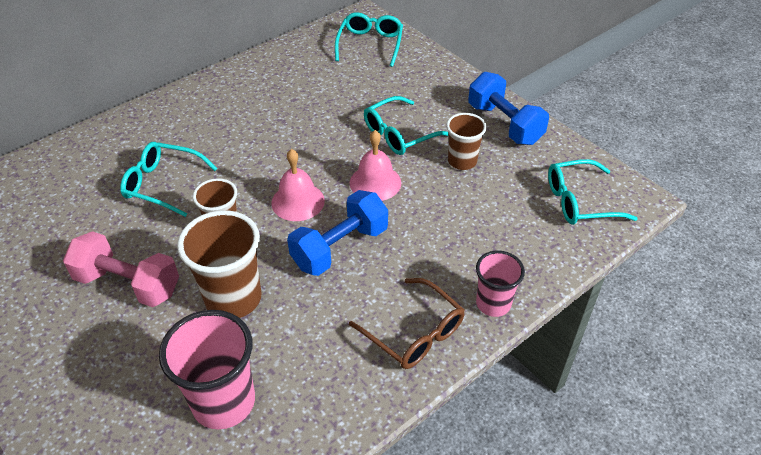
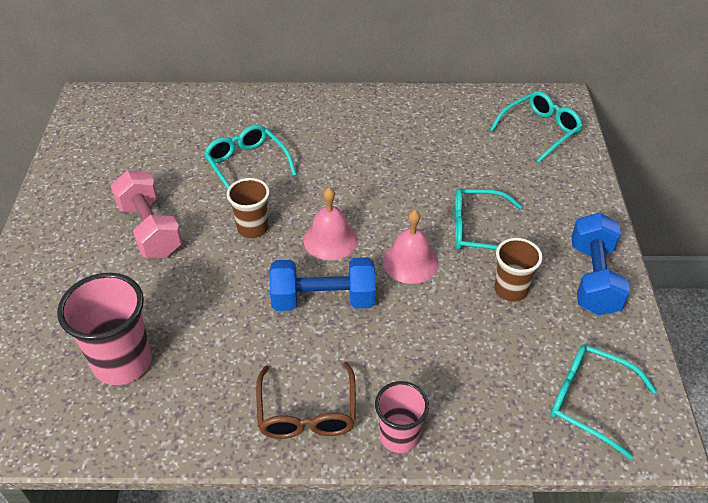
camera: 40 degrees right, 0 degrees up
brown cup [177,210,262,318] -> none

